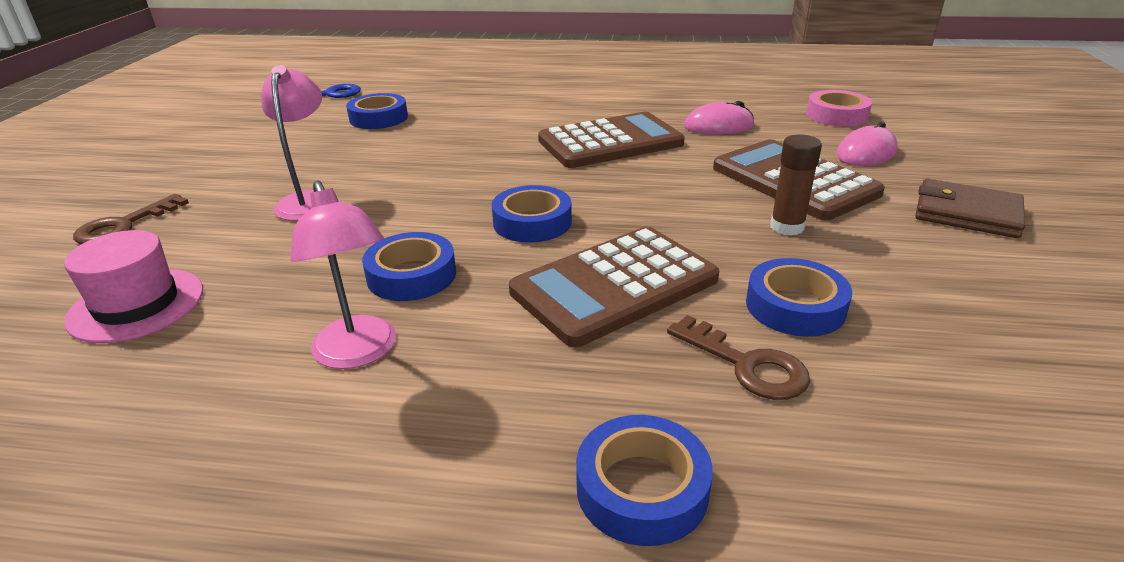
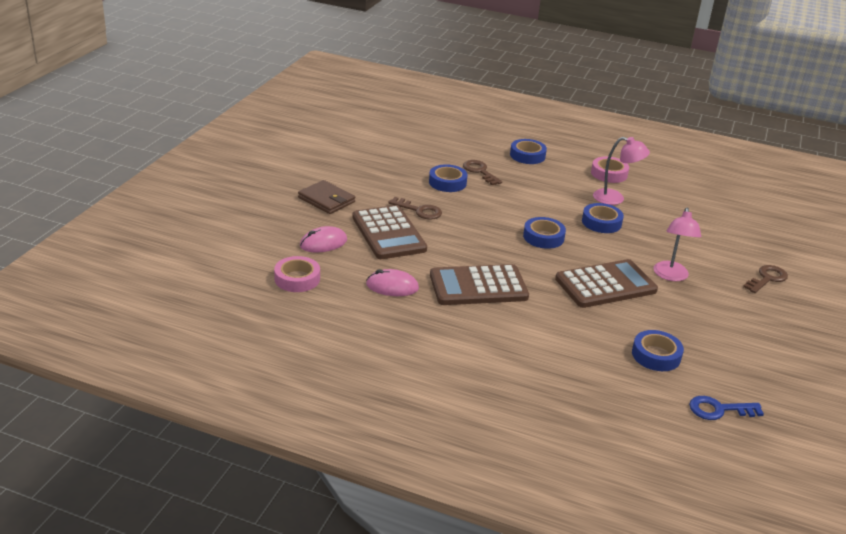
camera: 170 degrees left, 0 degrees up
pink hat [64,230,203,343] -> none
pink lamp [290,181,396,369] -> pink lamp turned 120 degrees clockwise [593,137,650,205]
brown calculator [509,227,719,347] -> brown calculator moved to [555,259,658,308]
brown glue stick [770,135,822,235] -> brown key [388,197,442,220]
none -> pink tape [591,157,629,183]

